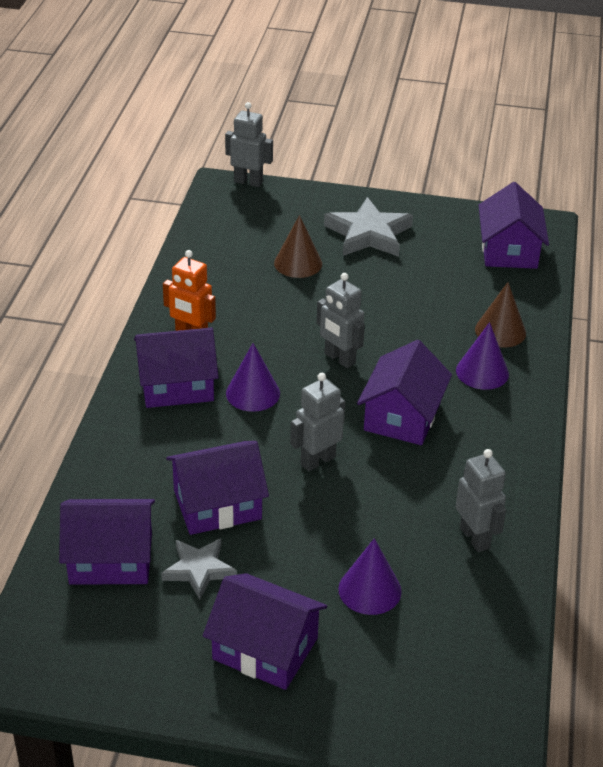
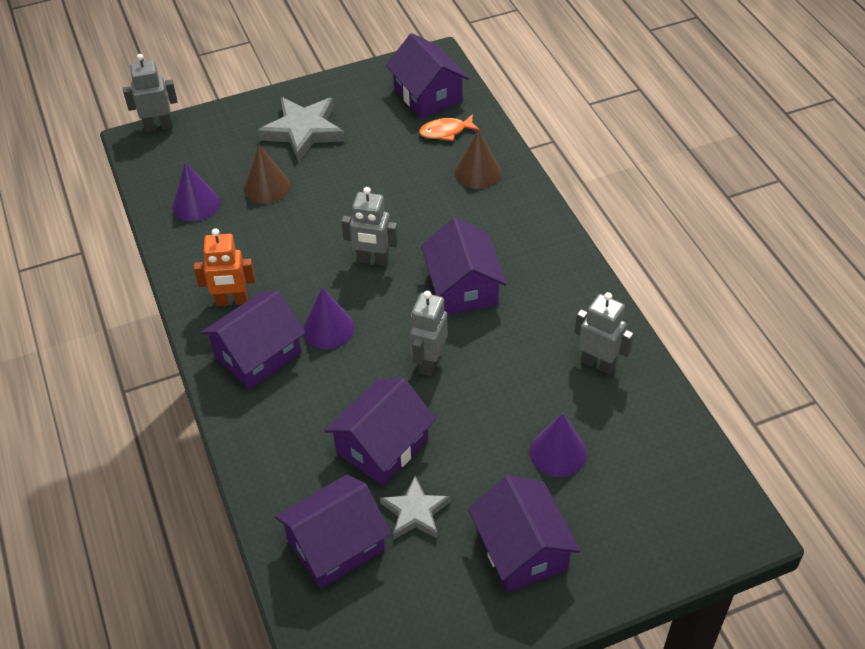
camera: 30 degrees left, 10 degrees up
purple house [203,573,327,690] -> purple house turned 75 degrees clockwise [468,475,581,593]
purple cone [456,322,509,390] -> purple cone moved to [172,162,220,221]
none -> orange fish [419,114,480,141]

